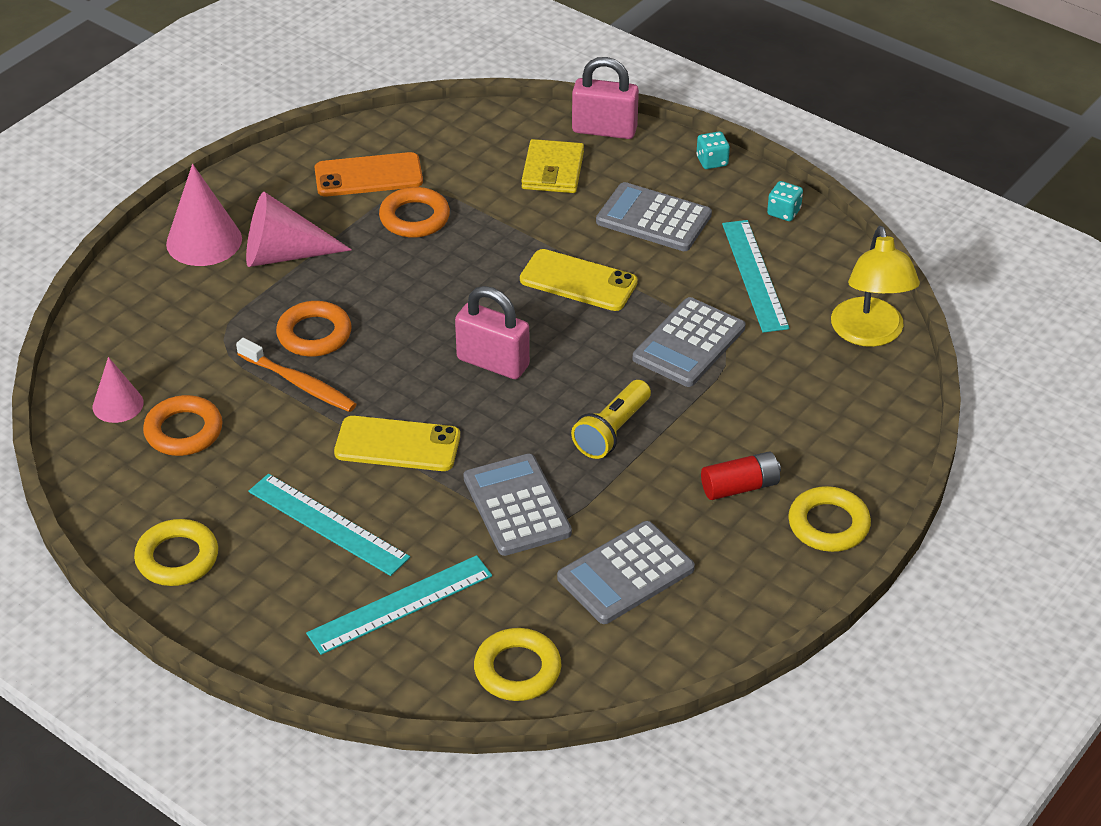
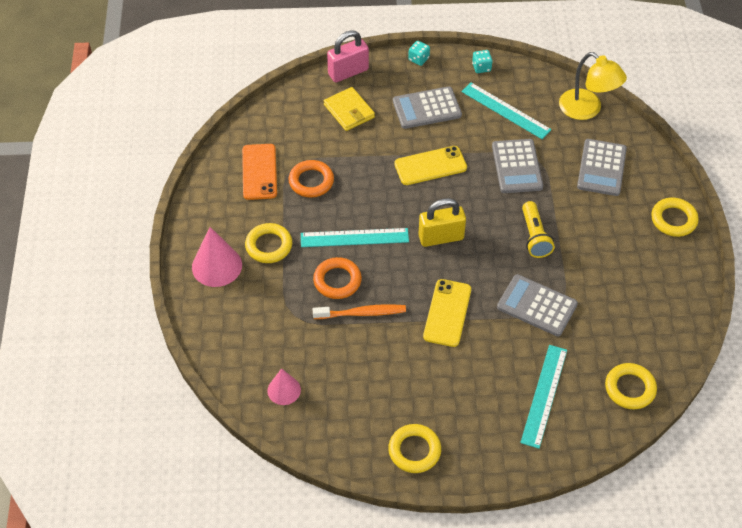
camera: 40 degrees left, 10 degrees up
orange ring [143,395,223,456] -> none
pink cone [246,192,352,267] -> yellow ring [245,223,292,263]
turquoise ruler [248,474,410,576] -> turquoise ruler moved to [301,228,409,247]
orange phone [315,152,423,197] -> orange phone turned 45 degrees counterclockwise [242,144,277,200]
yellow phone [334,416,460,471] -> yellow phone turned 45 degrees counterclockwise [423,279,471,347]
pink padlock [455,286,530,379] -> yellow padlock [418,198,466,247]
grey calculator [557,521,695,624] -> grey calculator moved to [577,139,627,196]
red battery [701,452,781,500] -> none

